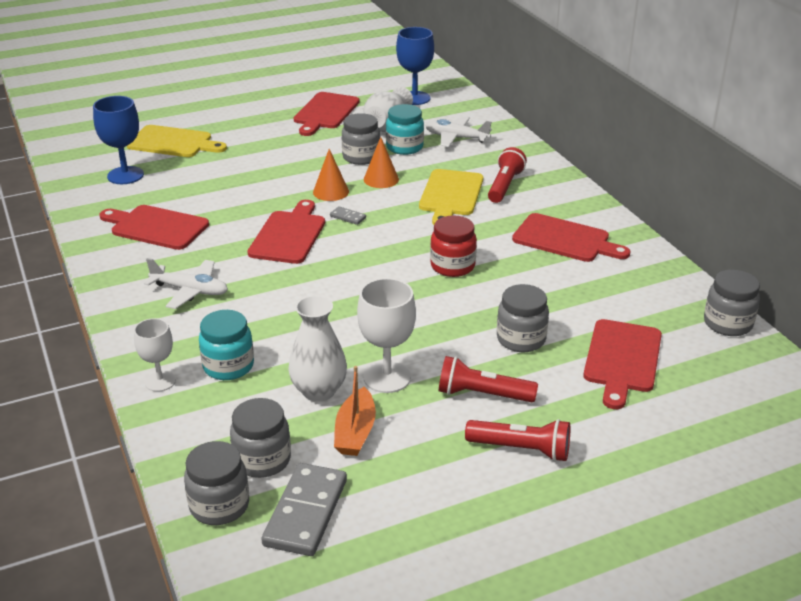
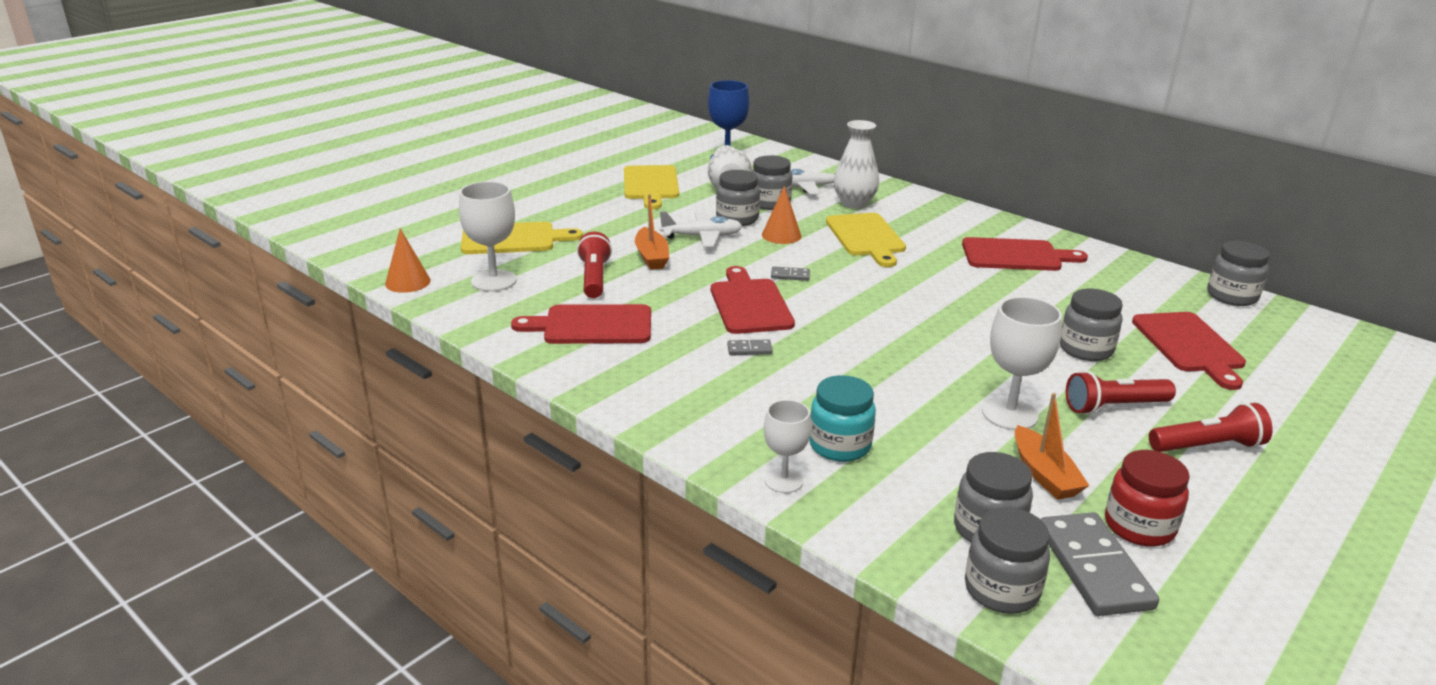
camera: 25 degrees left, 5 degrees down
blue goblet [93,96,144,184] -> white goblet [459,181,517,291]
white plane [144,258,228,309] -> white plane moved to [660,211,742,247]
white vase [288,295,347,402] -> white vase moved to [834,120,879,209]
red cutting board [294,92,360,136] -> yellow cutting board [624,165,679,209]
orange cone [313,149,349,201] -> orange cone moved to [385,229,431,293]
turquoise jar [386,104,424,155] -> grey jar [751,155,792,210]
red jar [430,216,477,277] -> red jar moved to [1105,450,1190,546]
red flashlight [488,147,527,203] -> red flashlight moved to [577,232,612,298]
none -> orange boat [635,194,669,270]
none -> grey domino [727,340,773,355]

